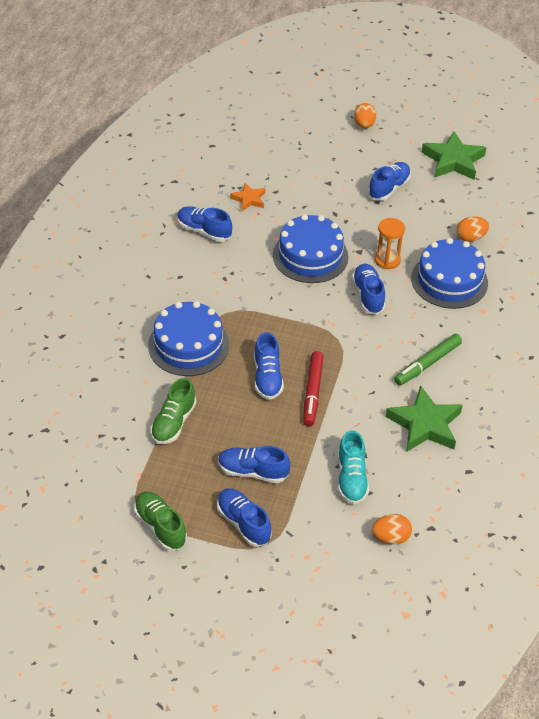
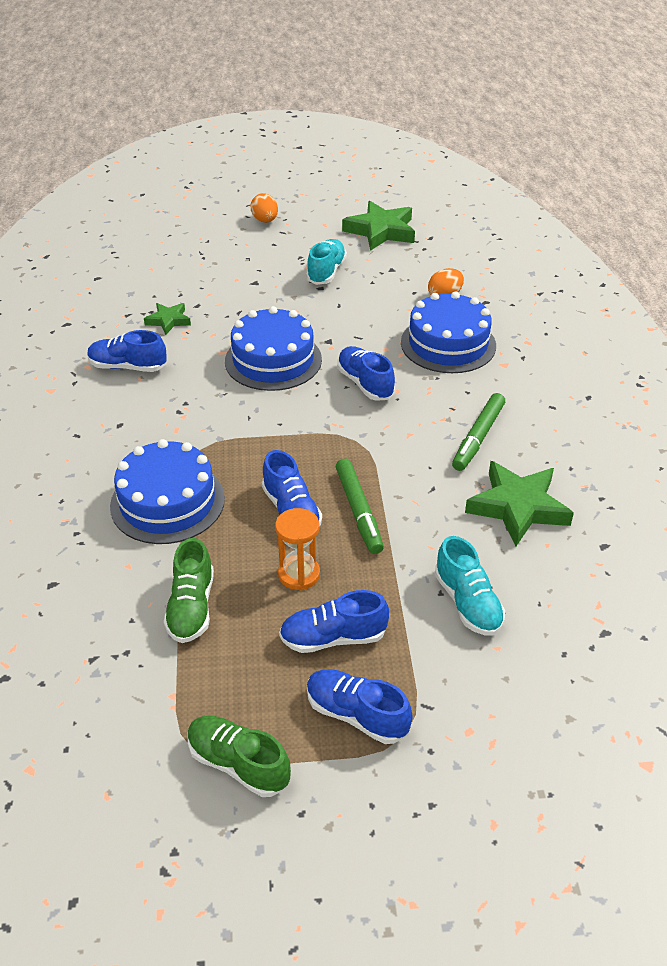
camera: 20 degrees left, 5 degrees down
orange star [230,183,265,211] -> green star [144,303,191,335]
red marker [303,351,324,426] -> green marker [336,459,384,554]
blue shoe [368,162,411,201] -> turquoise shoe [306,239,347,285]
orange egg [372,514,412,544] -> none
orange hourglass [375,218,405,269] -> orange hourglass moved to [275,508,320,590]

